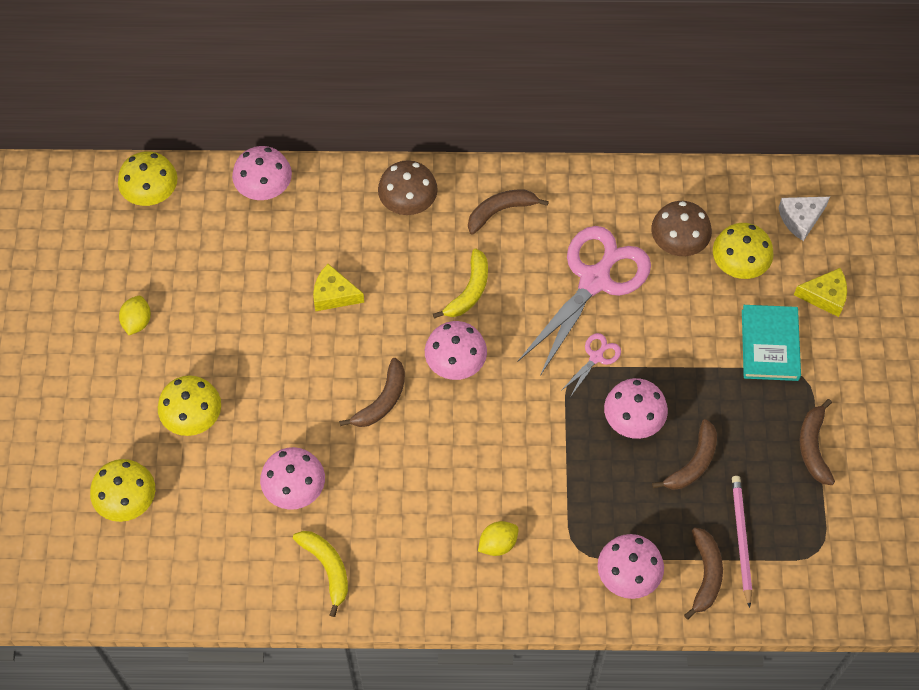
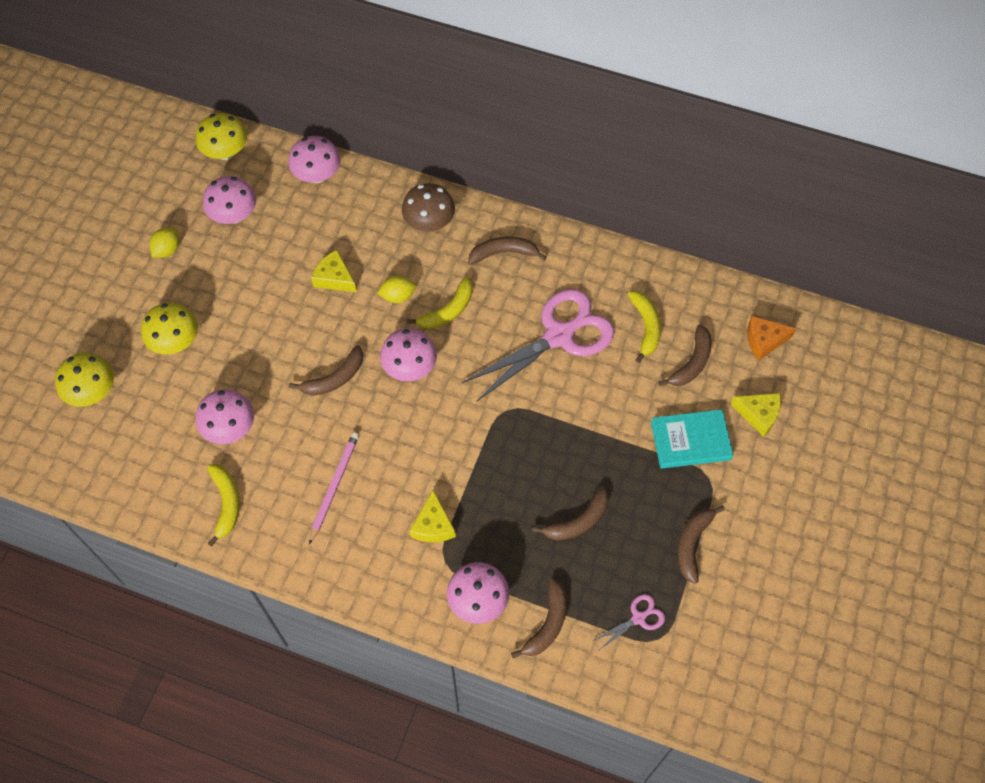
camera: 20 degrees right, 0 degrees up
yellow lemon [478,521,519,556] -> yellow lemon moved to [377,276,416,303]
pink scissors [561,333,621,396] -> pink scissors moved to [592,594,665,649]
pink mushroom [604,378,668,439] -> pink mushroom moved to [203,176,256,224]
brown mushroom [651,201,712,256] -> yellow banana [628,291,661,363]
yellow mushroom [713,223,774,279] -> brown banana [659,325,712,386]
pink pencil [732,476,752,608] -> pink pencil moved to [309,432,359,544]
turquoise book [742,305,801,381] -> turquoise book turned 60 degrees clockwise [651,409,733,469]
white cheese [778,197,830,241] -> orange cheese [747,316,796,360]
none -> yellow cheese [410,490,456,542]

